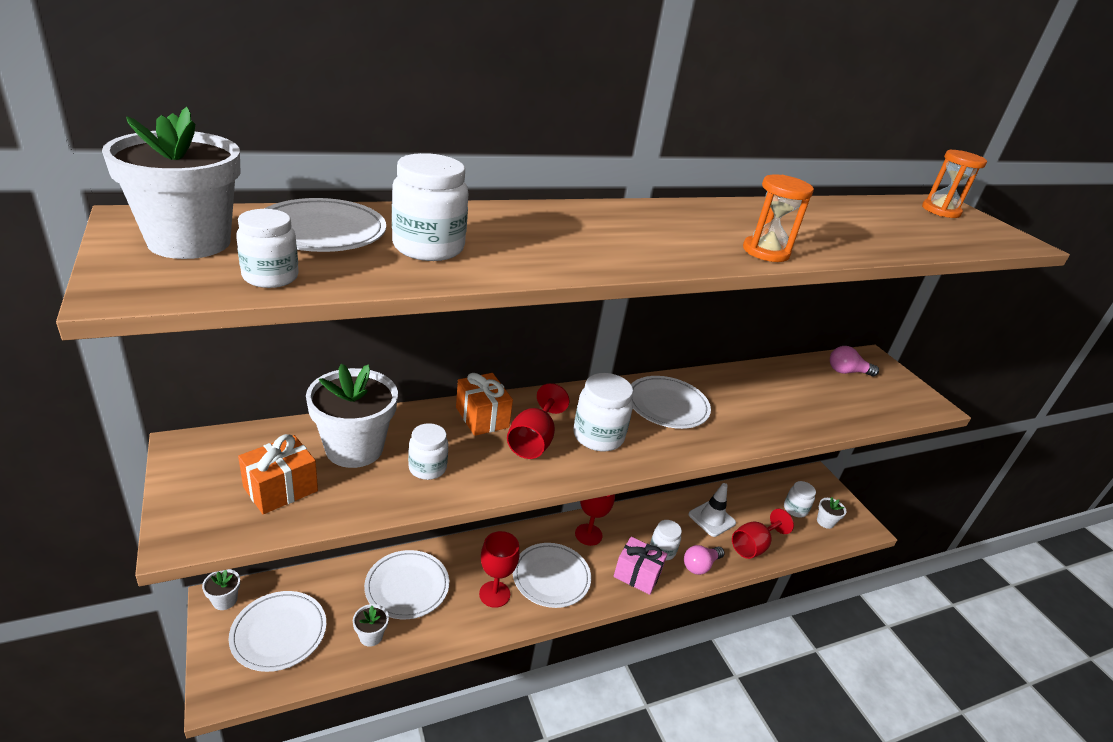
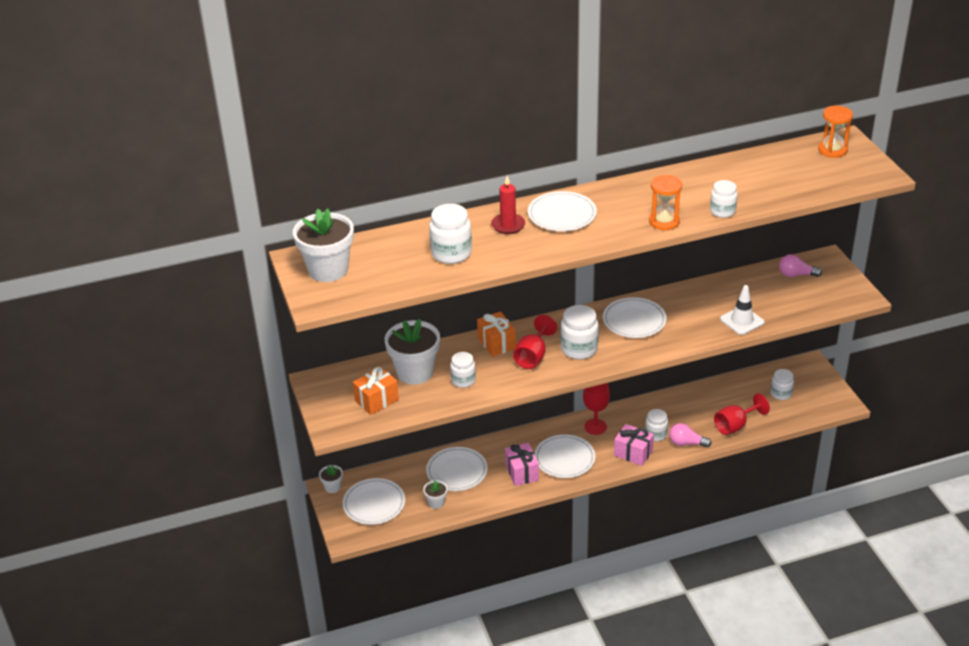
camera: 10 degrees right, 5 degrees up
white jar [236,209,299,288] -> white jar moved to [710,180,737,218]
white plate [264,198,386,252] -> white plate moved to [528,191,597,231]
red goblet [479,531,520,608] -> pink gift [505,443,539,486]
pink light bulb [684,545,725,575] -> pink light bulb turned 45 degrees clockwise [669,423,712,447]
white traffic cone [688,483,736,537] -> white traffic cone moved to [720,285,765,335]
white flower pot [817,497,846,529] -> none
none -> red candle [491,176,525,234]

